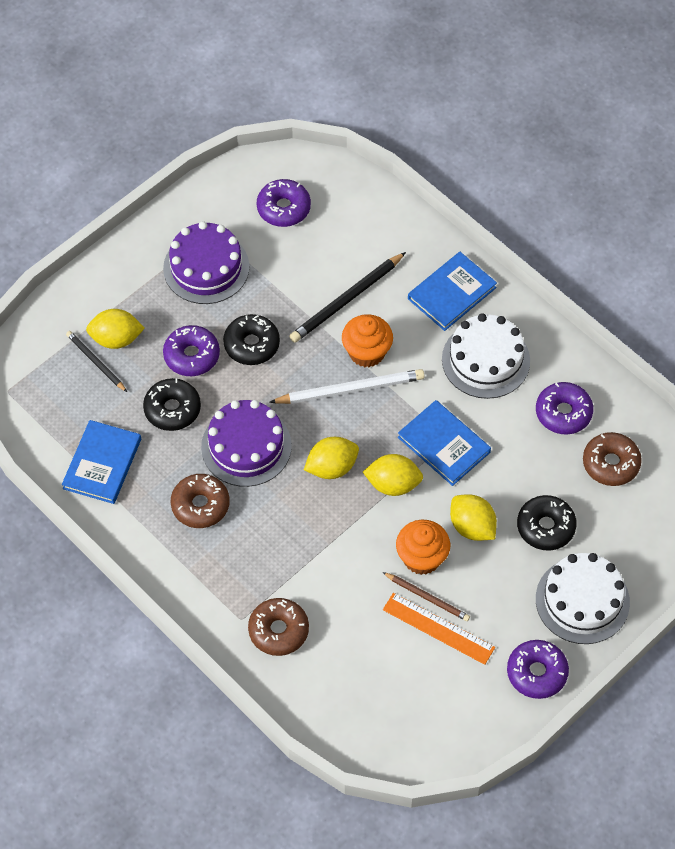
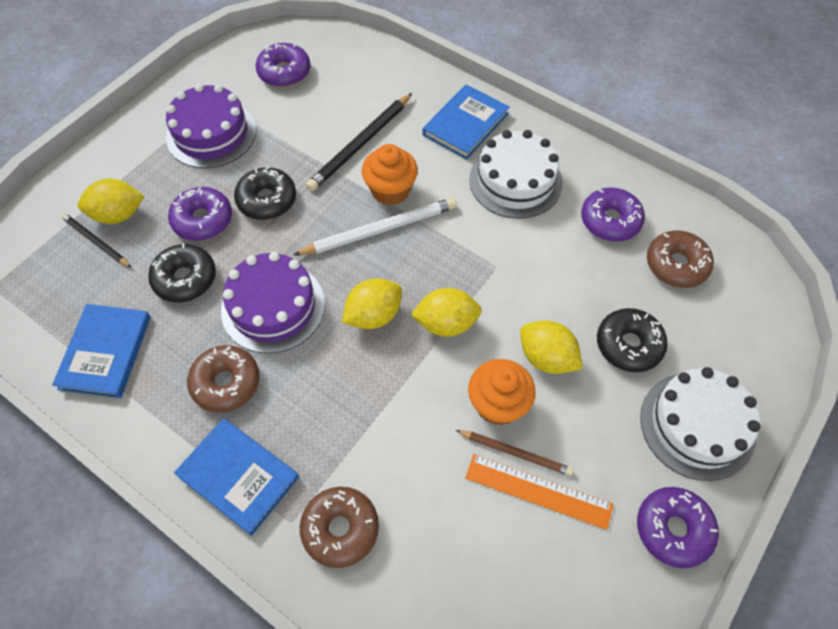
camera: 10 degrees left, 0 degrees up
blue book [398,400,491,486] -> blue book moved to [174,418,299,536]

